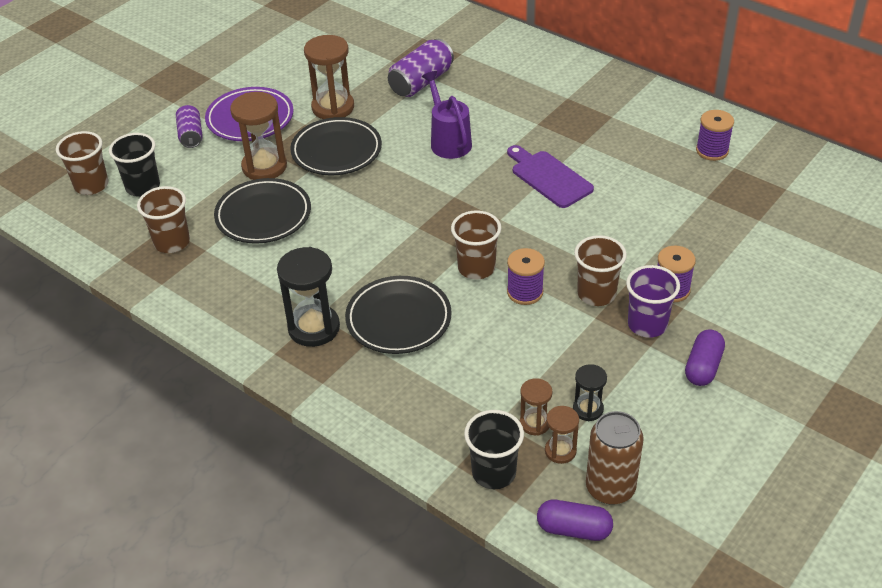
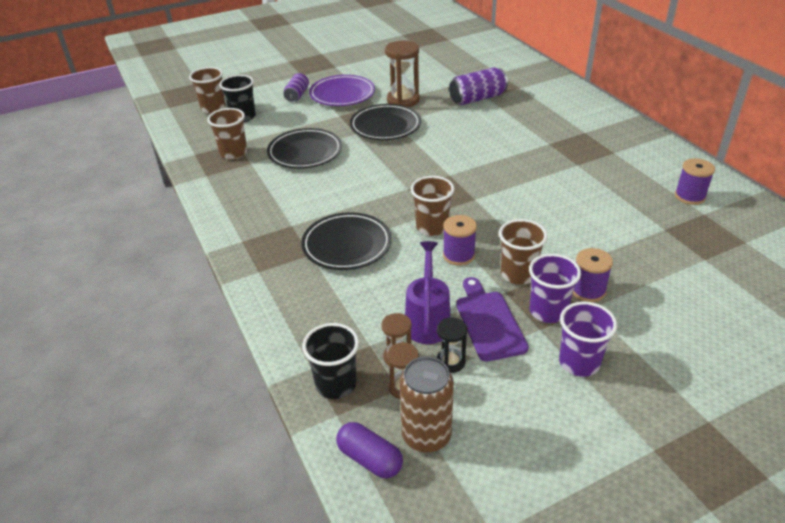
camera: 25 degrees right, 5 degrees down
brown hourglass [230,92,287,180] -> none
black hourglass [277,247,340,347] -> none
purple watering can [422,71,472,159] -> purple watering can moved to [405,241,451,344]
purple cutting board [507,145,594,208] -> purple cutting board moved to [456,277,529,361]
purple capsule [685,330,725,386] -> purple cup [559,302,617,377]

